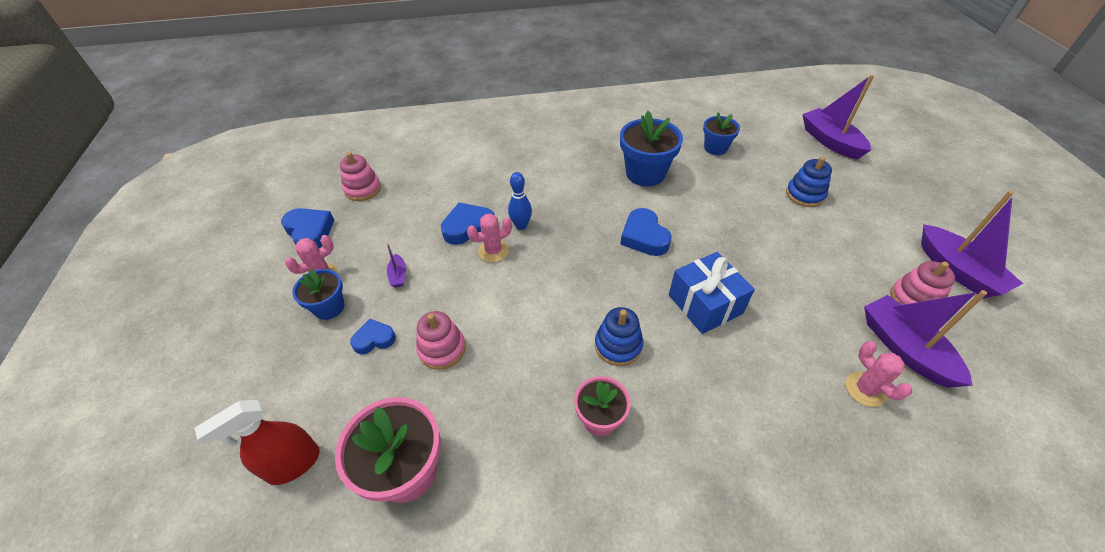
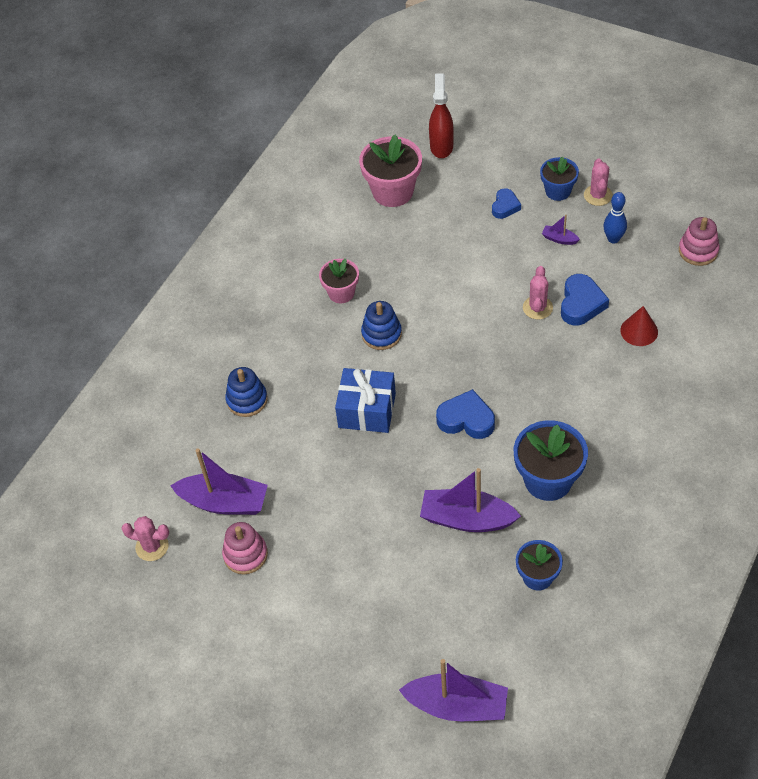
camera: 130 degrees right, 5 degrees up
blue heart [281,208,334,248] -> none
pink stacking toy [416,311,466,370] -> none
blue bowling pin [508,172,532,230] -> blue bowling pin moved to [603,192,627,243]
blue stacking toy [786,156,832,207] -> blue stacking toy moved to [225,367,268,417]
pink cactus [846,341,912,407] -> pink cactus moved to [121,516,169,561]
purple boat [921,191,1023,298] -> purple boat moved to [420,468,521,532]
none -> red cone [620,306,658,346]

